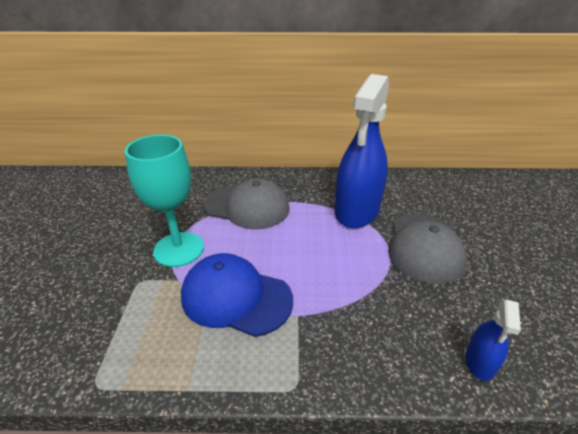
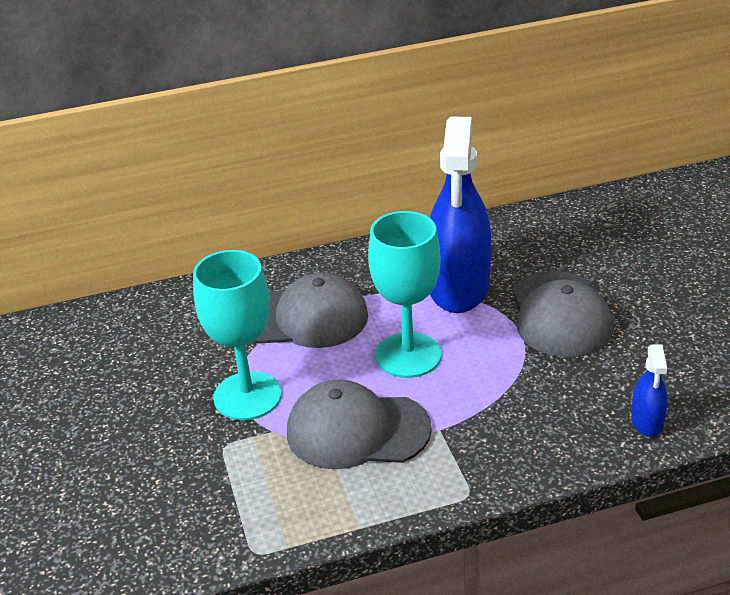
camera: 15 degrees left, 0 degrees up
blue cap [181,253,293,337] -> grey cap [287,380,432,469]
none -> turquoise goblet [368,211,441,378]

